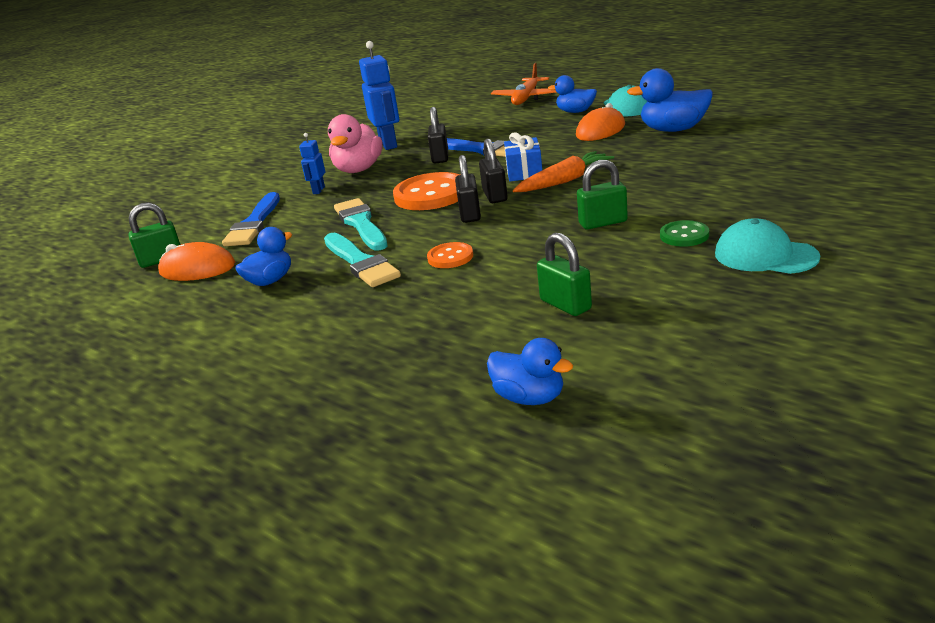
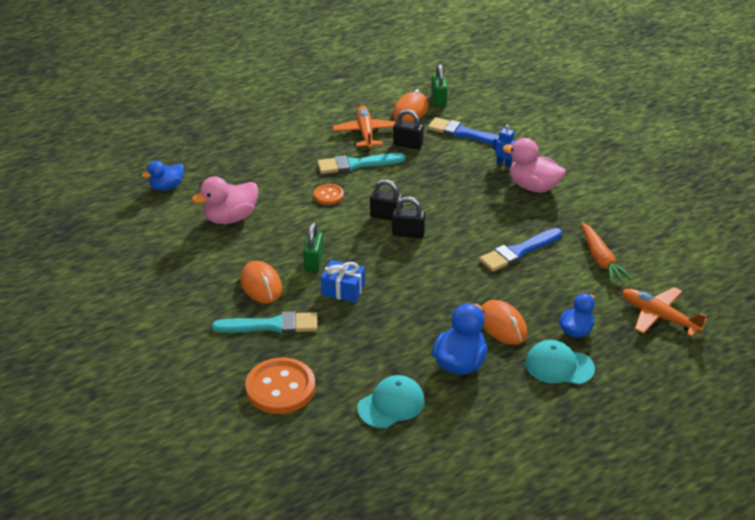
camera: 105 degrees right, 10 degrees up
blue duck [236,227,292,286] -> orange plane [333,106,396,149]
turquoise brush [334,198,388,251] -> turquoise brush moved to [212,312,317,334]
blue robot [359,41,399,150] -> none
orange button [393,172,460,210] -> orange button moved to [245,358,315,414]
black padlock [428,107,448,164] -> black padlock moved to [393,109,424,149]
blue gift [504,132,542,181] -> blue gift moved to [321,260,365,303]
orange carrot [513,151,614,192] -> orange carrot moved to [581,222,632,284]
green padlock [537,233,592,316] -> pink duck [192,176,258,224]
green button [660,220,709,247] -> orange mouse [240,261,282,303]
turquoise cap [715,218,820,274] -> turquoise cap moved to [357,375,425,428]

